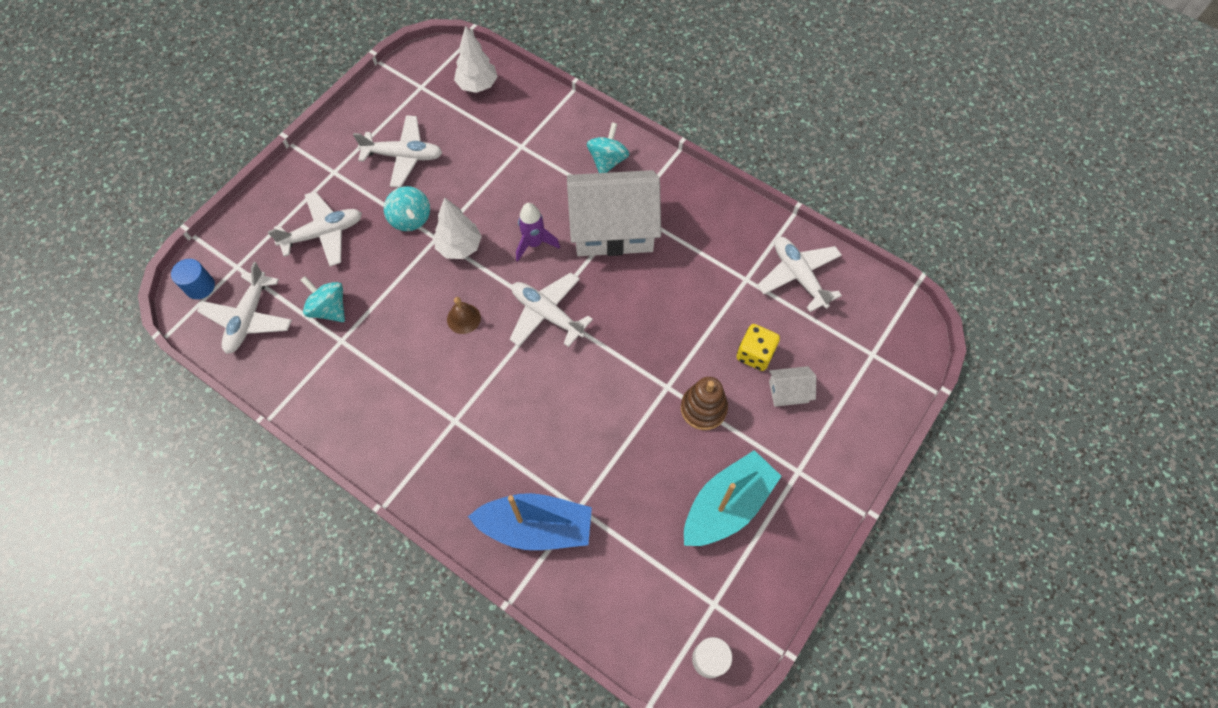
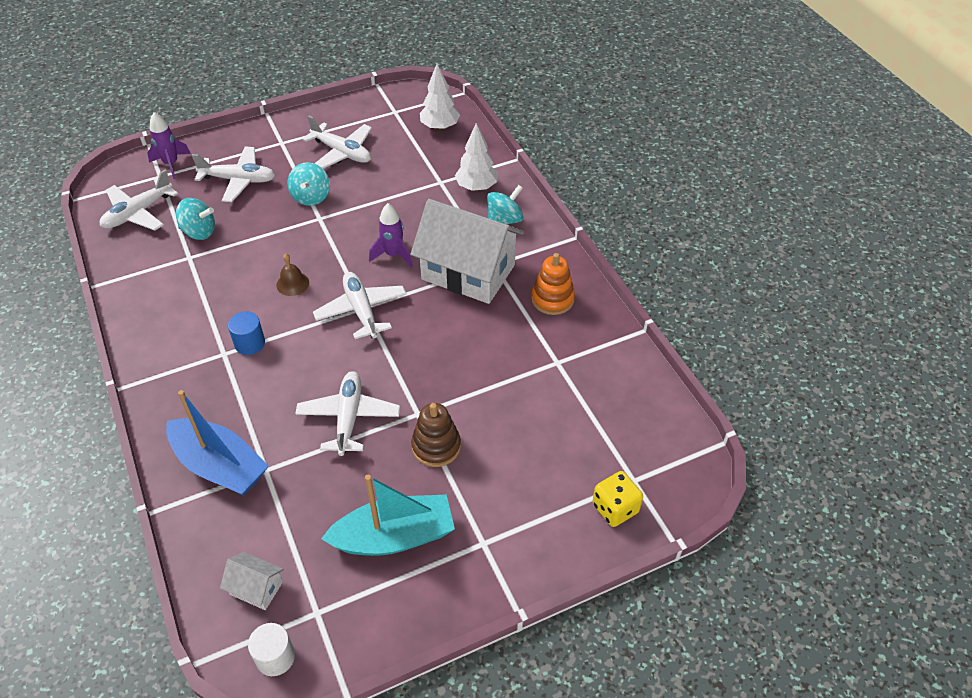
camera: 30 degrees right, 15 degrees down
blue cylinder [171,259,215,299] -> blue cylinder moved to [228,311,265,355]
turquoise spinning top [301,276,345,322] -> turquoise spinning top turned 120 degrees clockwise [176,198,215,240]
white tree [434,197,482,259] -> white tree moved to [455,123,498,191]
yellow dice [737,324,780,371] -> yellow dice moved to [592,471,643,527]
white plane [757,237,842,312] -> white plane moved to [295,371,400,456]
white house [769,366,816,407] -> white house moved to [220,552,284,610]
none -> purple rocket [147,112,191,179]
none -> orange stacking toy [531,253,575,315]

